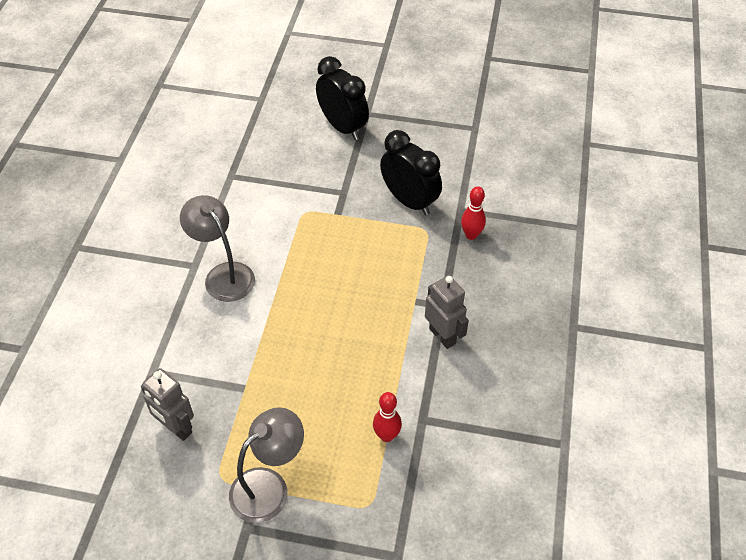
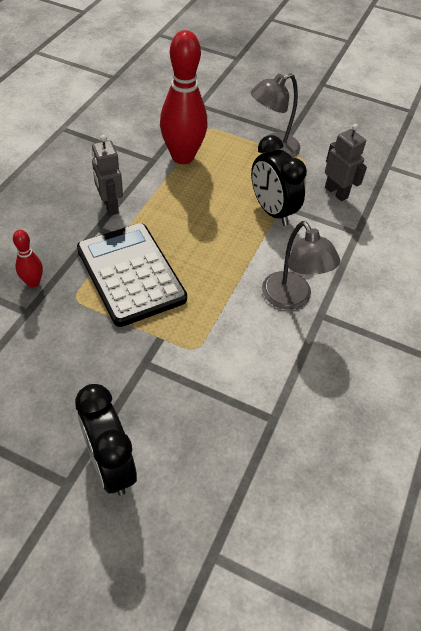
camera: 170 degrees left, 0 degrees up
red bowling pin [373,392,402,442] -> red bowling pin [160,30,207,164], size x2.17
black clock [380,130,442,215] -> black clock moved to [251,135,307,226]
none -> black calculator [77,223,187,327]

